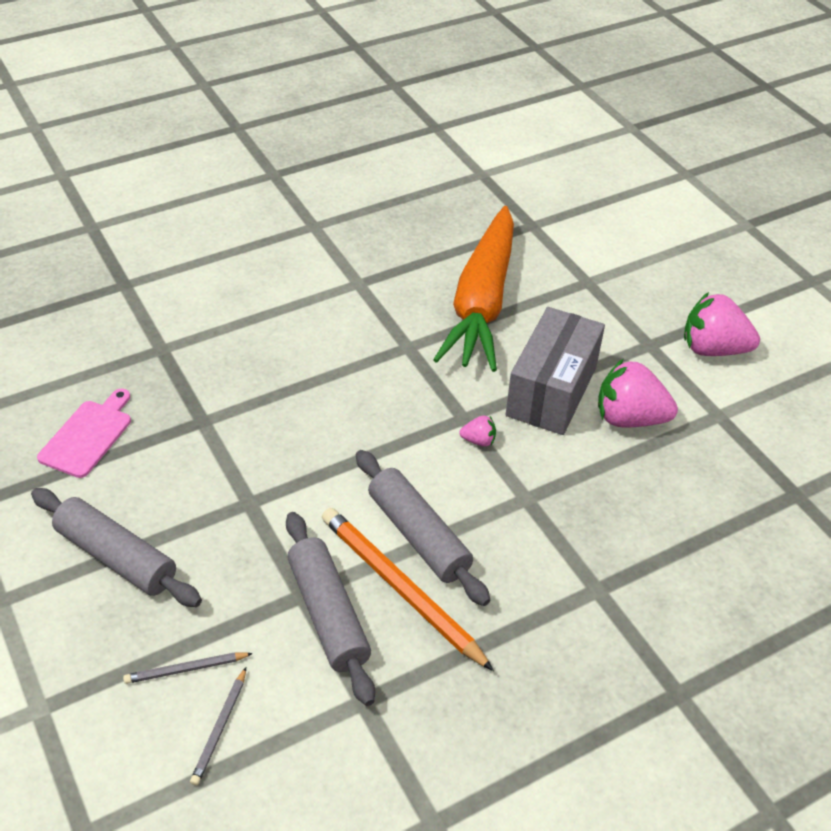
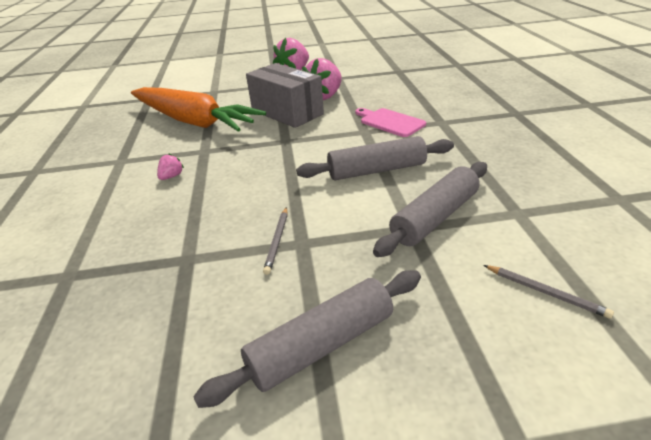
camera: 65 degrees left, 10 degrees down
pink cutting board [37,389,131,478] -> pink cutting board moved to [355,108,426,137]
grey pencil [123,652,253,684] -> grey pencil moved to [263,207,287,275]
grey rolling pin [286,512,375,706] -> grey rolling pin turned 45 degrees counterclockwise [373,162,487,257]
orange pencil [322,508,494,671] -> none
pink strawberry [459,416,496,447] -> pink strawberry moved to [157,154,184,180]

